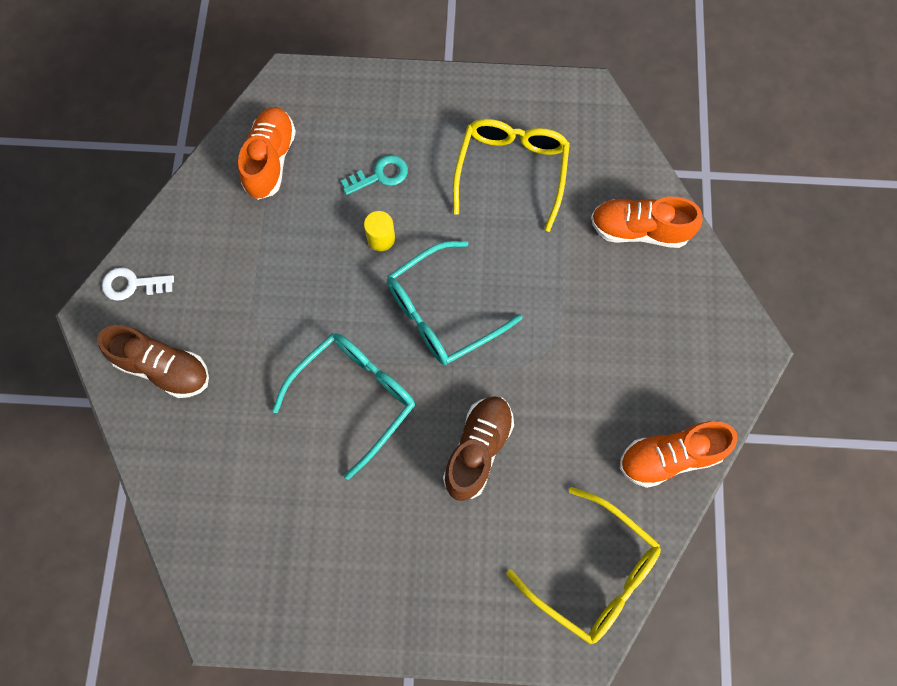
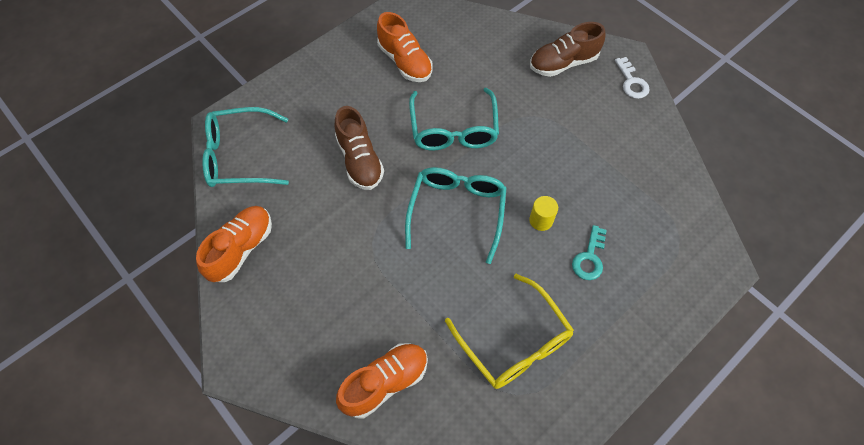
camera: 135 degrees right, 10 degrees down
white key [102,267,174,301] -> white key turned 120 degrees clockwise [615,57,650,99]
orange shoe [238,107,296,200] -> orange shoe moved to [377,12,433,82]
yellow glasses [507,487,661,644] -> turquoise glasses [202,107,289,187]

